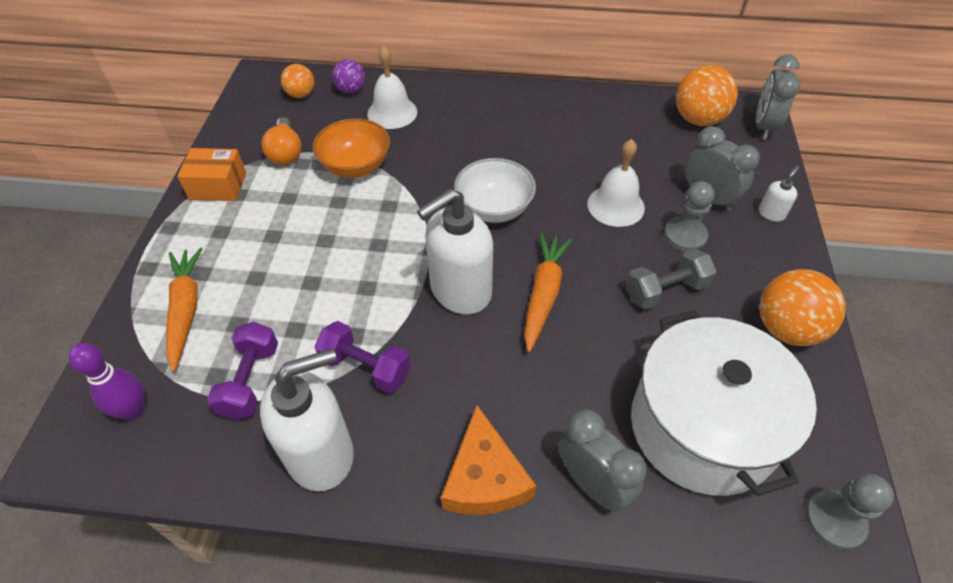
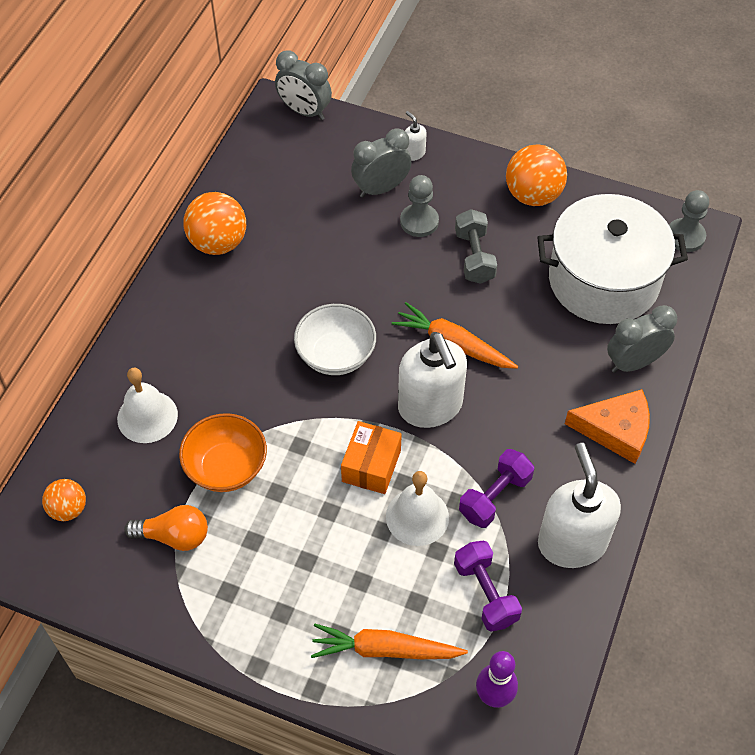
camera: 75 degrees left, 5 degrees up
orange box [177,148,246,201] -> orange box moved to [341,421,402,494]
purple dumbbell [207,322,278,420] -> purple dumbbell turned 45 degrees clockwise [454,540,522,632]
purple ball [332,59,365,94] -> none
white bell [587,139,645,227] -> white bell moved to [386,471,449,546]
orange ball [676,65,738,126] -> orange ball moved to [184,192,246,255]

